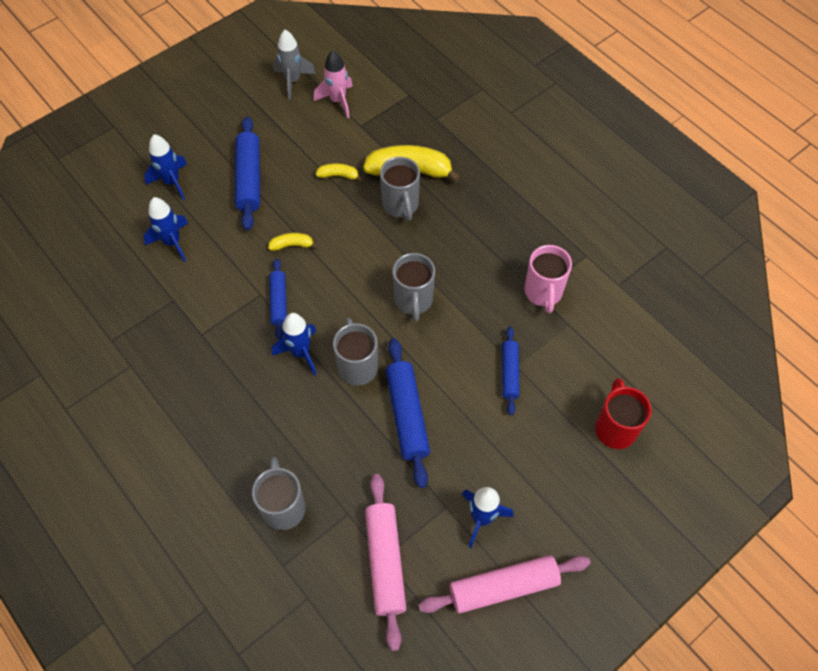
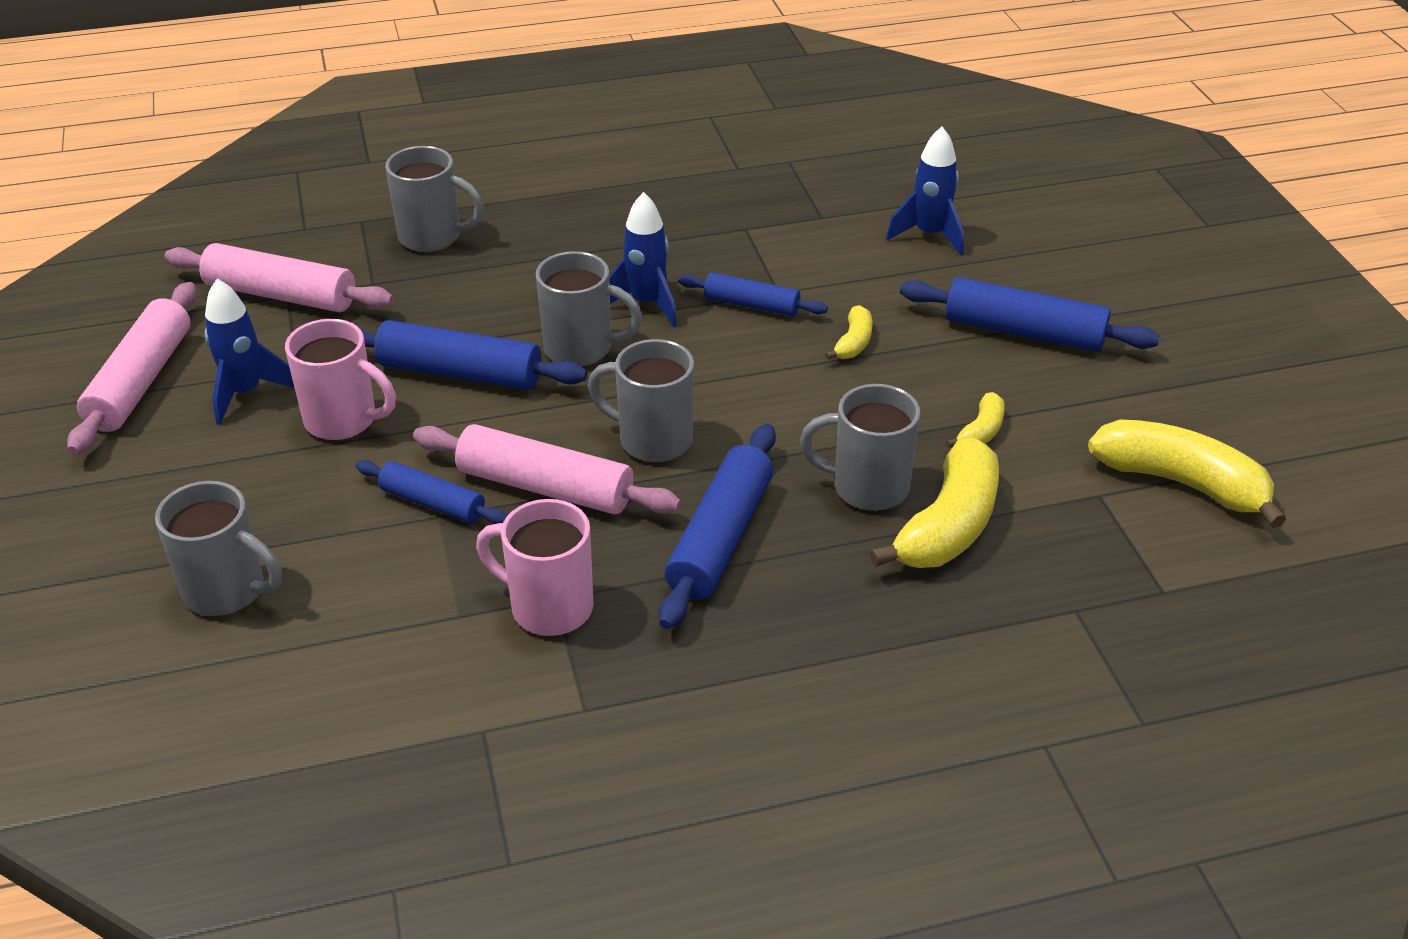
camera: 115 degrees right, 20 degrees down
blue rocket [144,134,187,200] -> none
grey rocket [273,30,316,99] -> none
pink rocket [314,50,353,118] -> yellow banana [1088,419,1286,528]
red mug [595,378,652,449] -> grey mug [155,481,282,616]
none -> pink mug [285,319,396,440]
none -> pink rolling pin [413,424,681,515]
none -> blue rolling pin [659,424,776,629]

